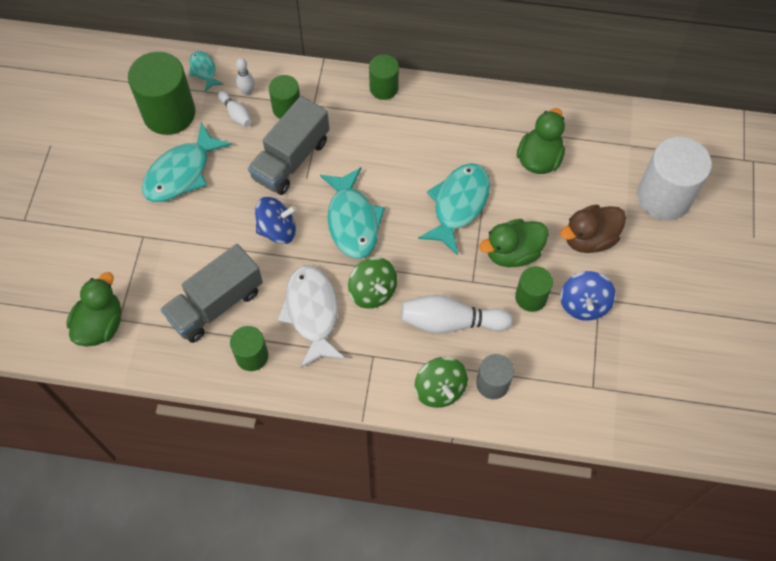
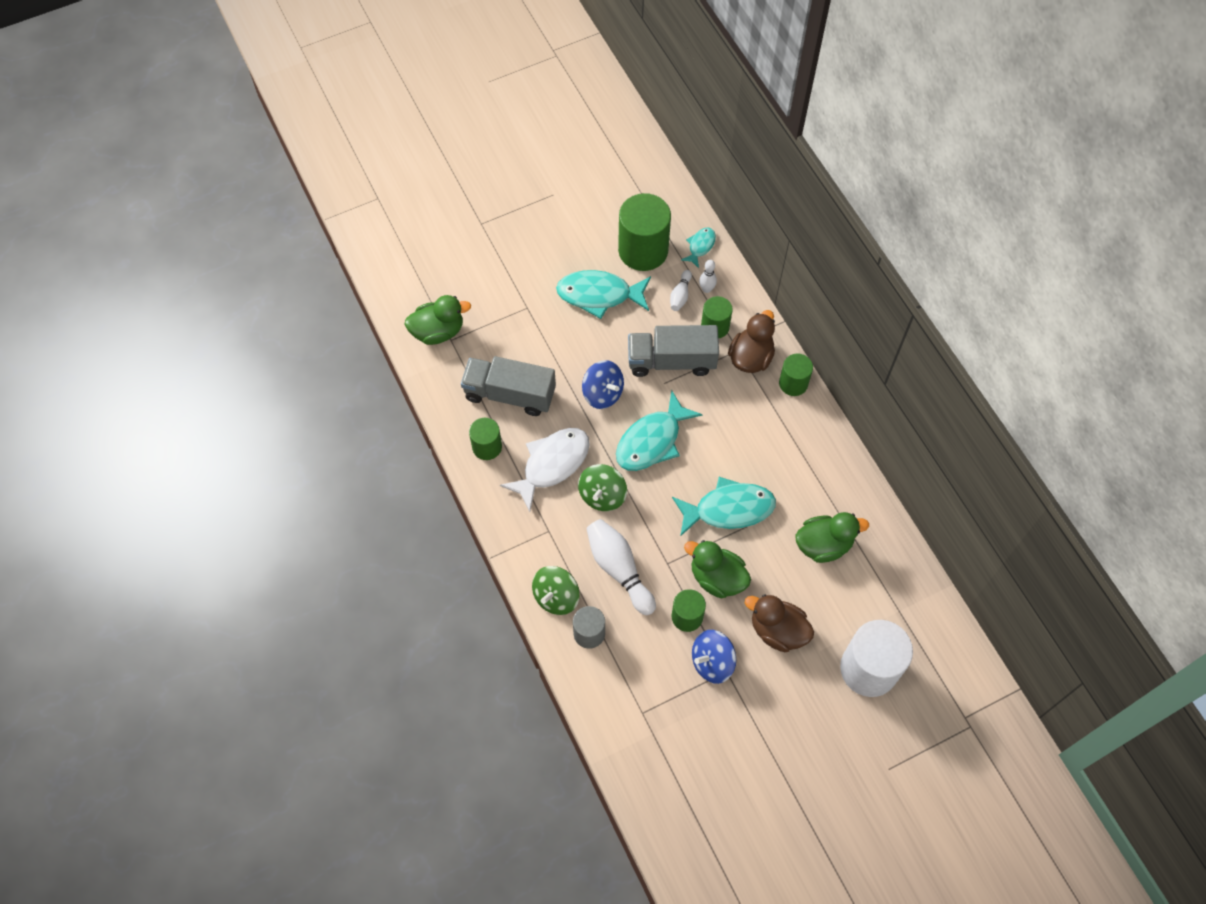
camera: 55 degrees right, 0 degrees up
none -> brown duck [728,310,775,373]

